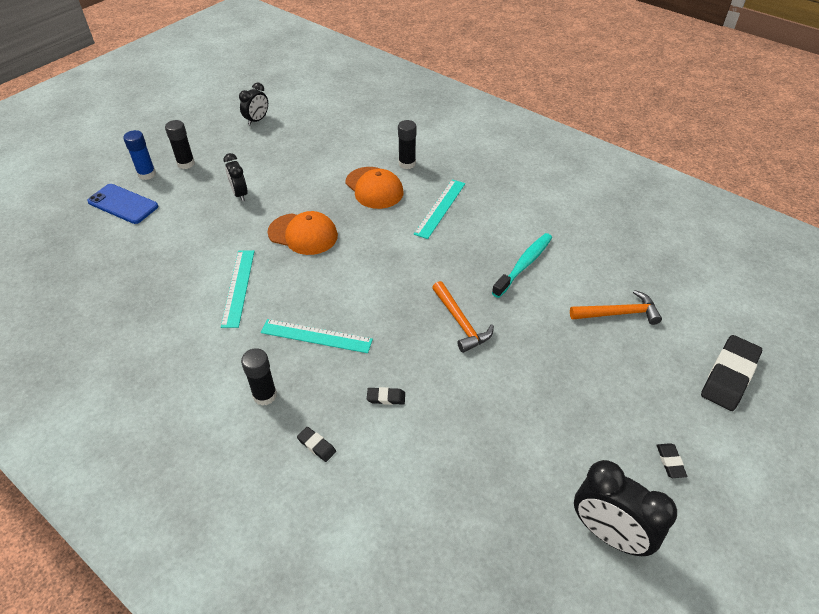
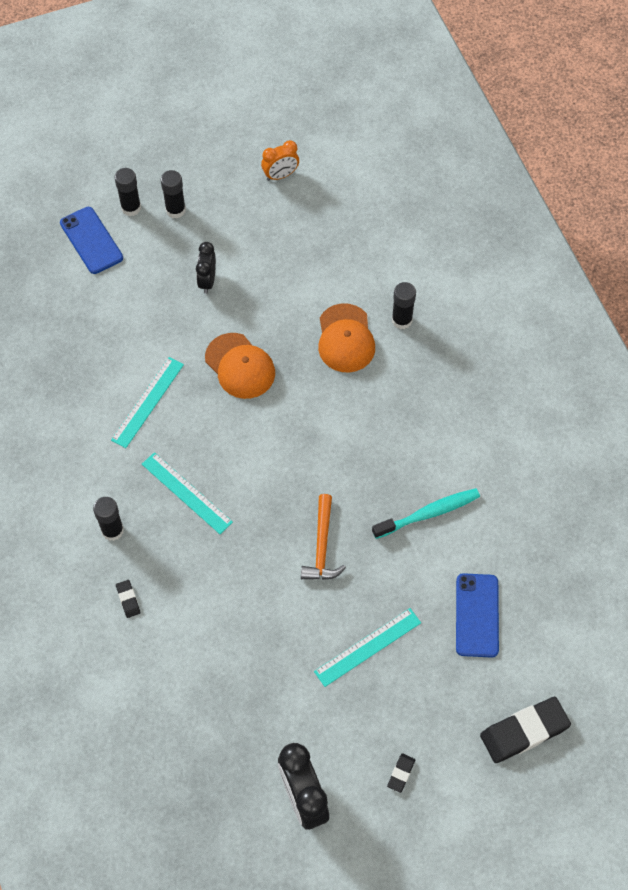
camera: 30 degrees right, 15 degrees up
blue glue stick [123,130,156,180] -> black glue stick [115,168,141,216]
black clock [239,83,268,125] -> orange clock [261,140,299,181]
black eraser [367,387,405,405] -> none
turquoise ruler [414,179,465,239] -> turquoise ruler moved to [314,608,421,687]
orange hammer [570,290,662,325] -> blue phone [456,573,499,658]

